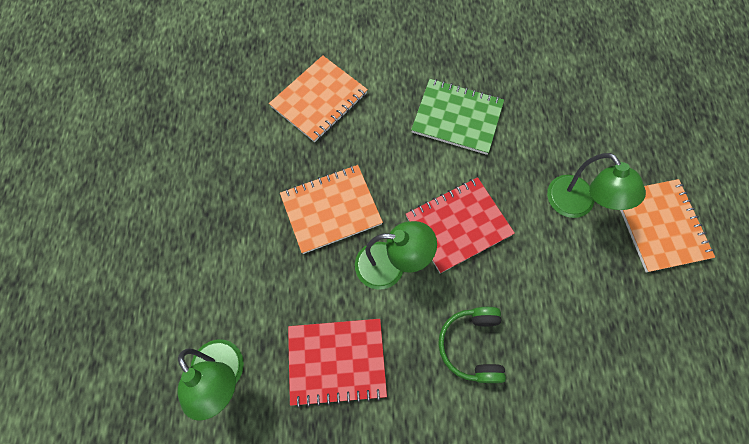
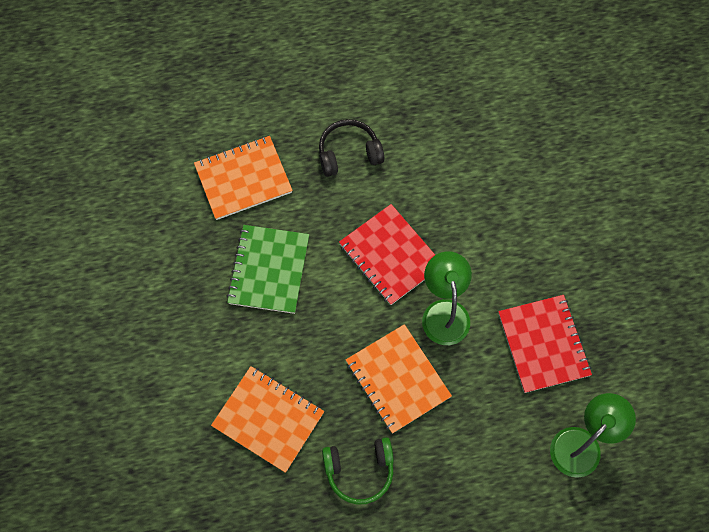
camera: 100 degrees left, 0 degrees up
green headphones [438,307,506,383] -> green headphones moved to [322,437,394,504]
green lamp [547,153,646,218] -> black headphones [319,119,384,177]
orange notebook [620,179,715,272] -> orange notebook moved to [194,136,293,220]

